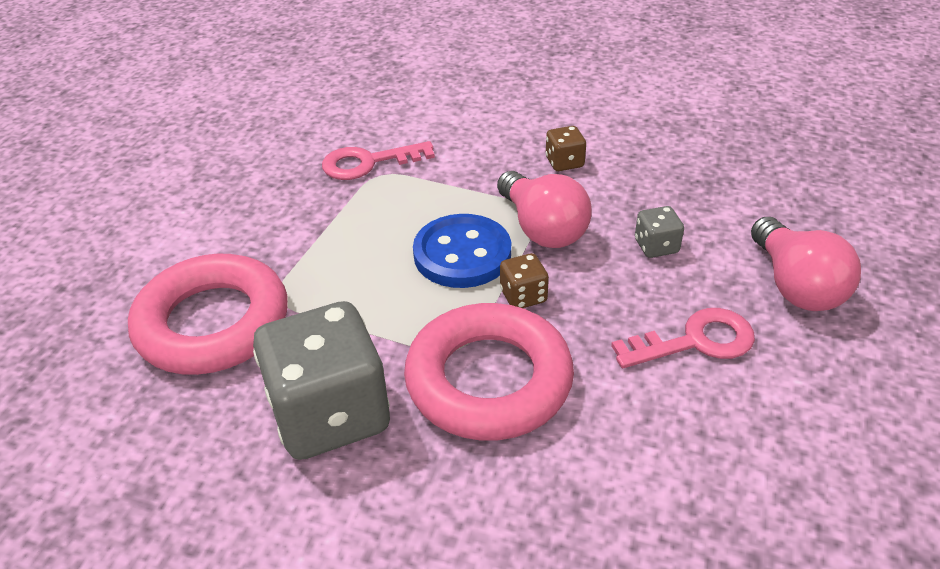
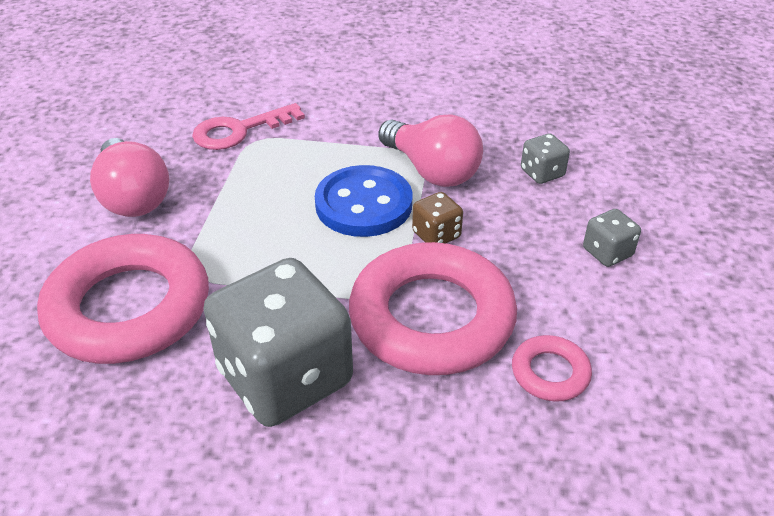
camera: 15 degrees left, 0 degrees up
brown dice [546,126,586,171] -> none
pink key [611,308,755,368] -> grey dice [583,209,641,267]
pink light bulb [751,217,861,311] -> pink light bulb moved to [90,138,169,217]
none -> pink ring [512,335,592,402]

